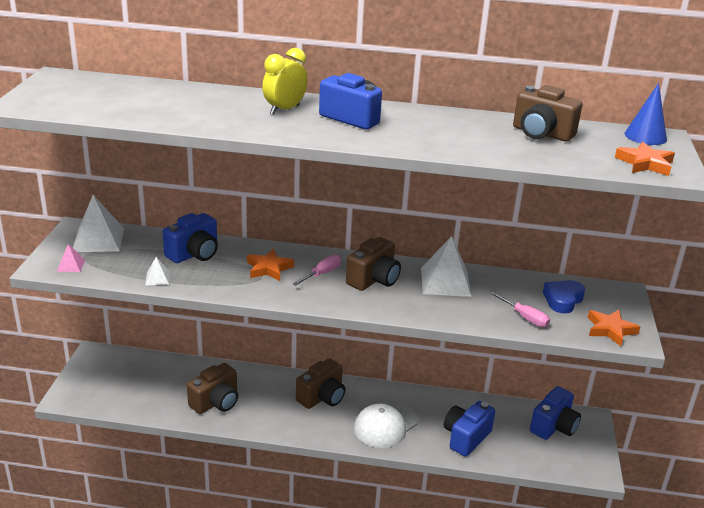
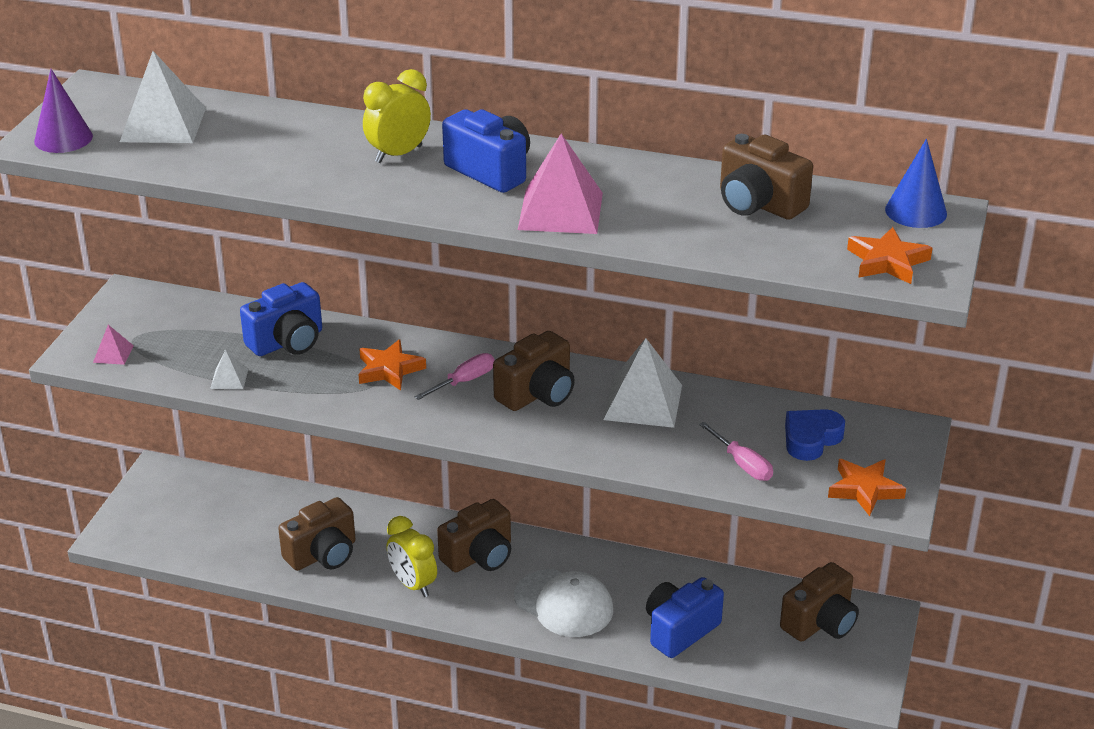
camera: 10 degrees right, 5 degrees up
white pyramid [73,195,124,252] -> white pyramid moved to [120,51,206,143]
white cap [354,402,418,448] -> white cap turned 105 degrees counterclockwise [514,569,614,637]
blue camera [530,386,581,440] -> brown camera [780,562,859,642]
none -> purple cone [34,69,93,153]
none -> yellow clock [387,516,437,597]
none -> pink pyramid [518,134,603,234]

